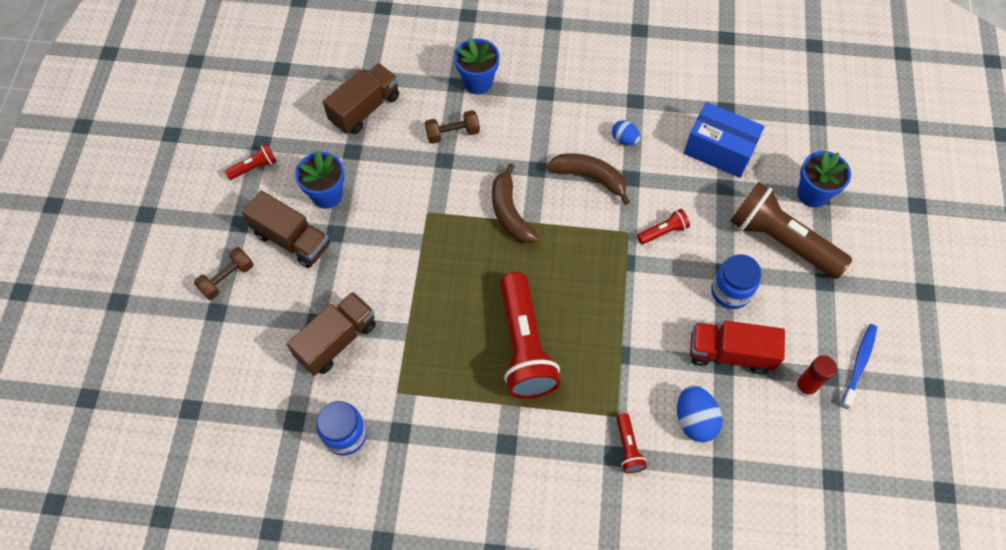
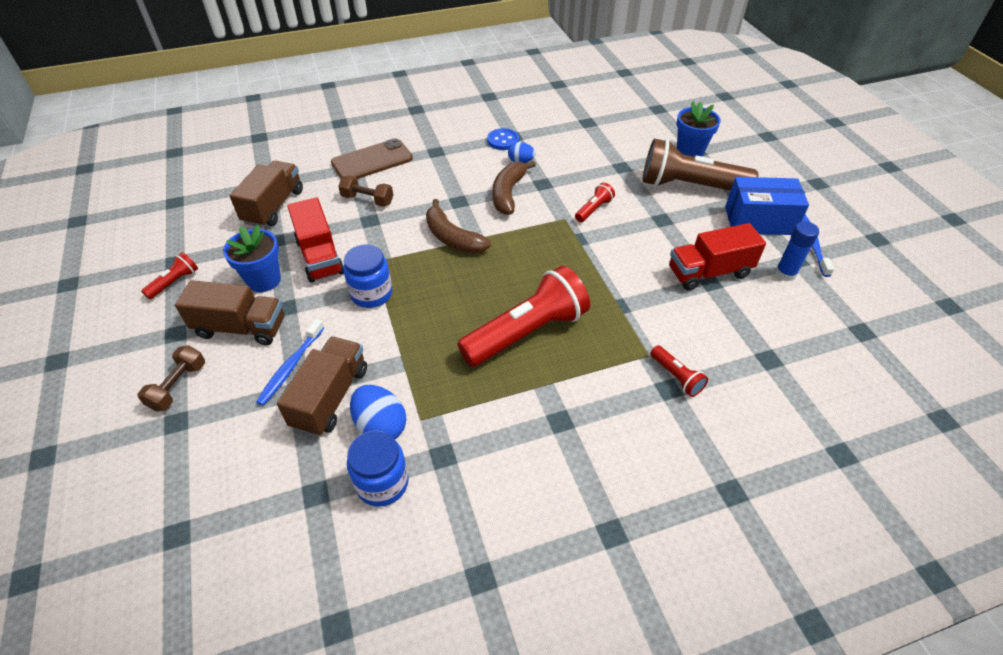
camera: 25 degrees left, 15 degrees down
brown dumbbell [425,110,480,144] -> brown dumbbell turned 60 degrees clockwise [338,175,393,206]
blue flower pot [454,38,500,94] -> brown phone [331,138,413,179]
red flashlight [500,272,560,399] -> red flashlight turned 90 degrees counterclockwise [458,266,590,367]
brown banana [547,153,630,205] -> brown banana turned 75 degrees counterclockwise [493,161,536,215]
blue egg [677,385,723,442] -> blue egg moved to [350,385,406,439]
blue box [684,102,765,178] -> blue box moved to [725,177,809,235]
blue jar [711,254,761,309] -> blue jar moved to [343,244,392,308]
red glue stick [795,356,837,397] -> blue glue stick [775,221,819,281]
none -> blue toothbrush [256,319,324,406]
none -> red truck [287,197,344,283]
none -> blue button [487,128,519,150]

